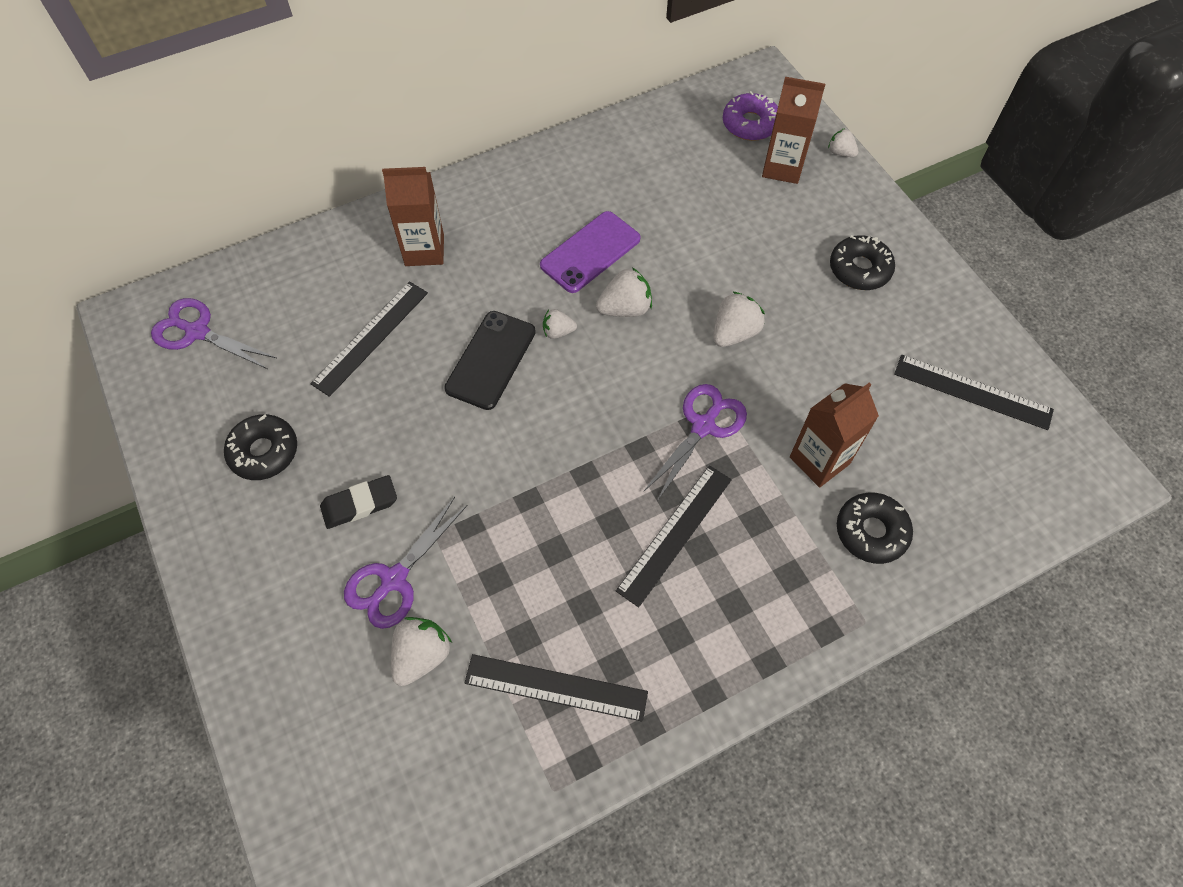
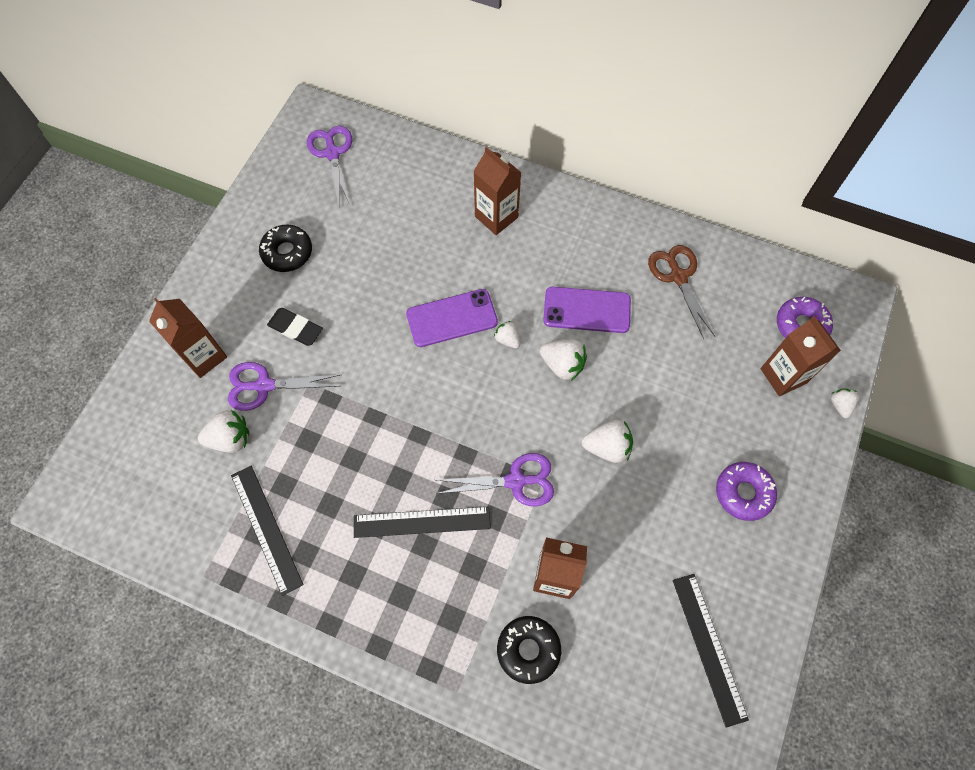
camera: 50 degrees right, 5 degrees up
black ruler [310,281,428,397] -> none
black phone [444,311,536,410] -> purple phone [406,289,498,347]
black donut [830,235,895,290] -> purple donut [716,462,777,521]
none -> brown carton [149,298,227,378]
none -> brown scissors [648,245,715,339]

